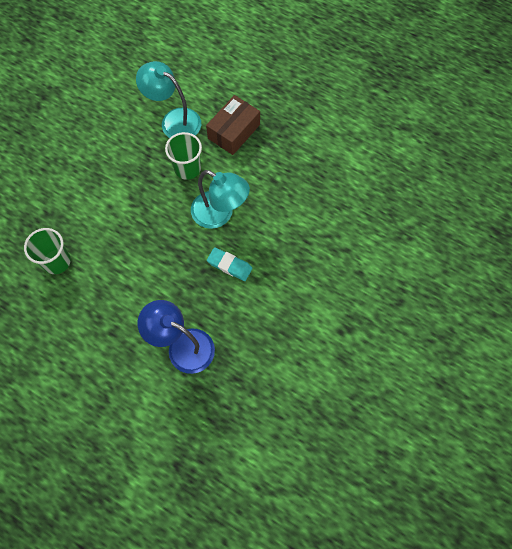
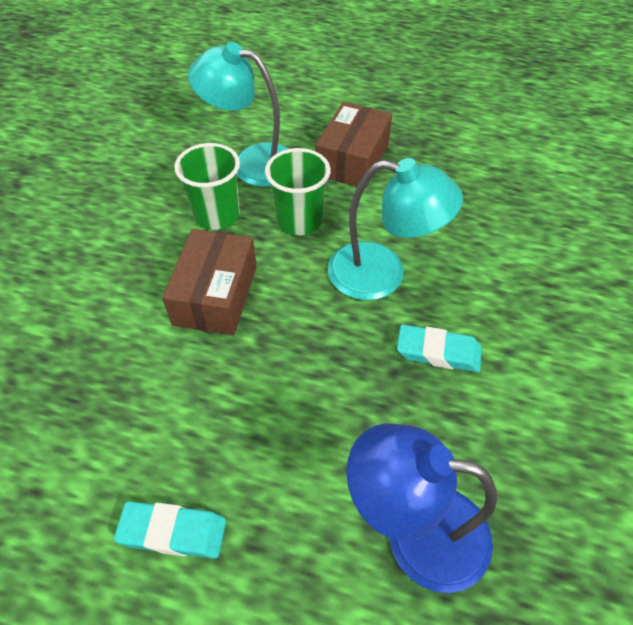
camera: 15 degrees left, 15 degrees down
green cup [24,228,71,274] -> green cup moved to [174,143,240,230]
none -> turquoise eraser [114,501,226,558]
none -> brown box [162,229,257,335]

